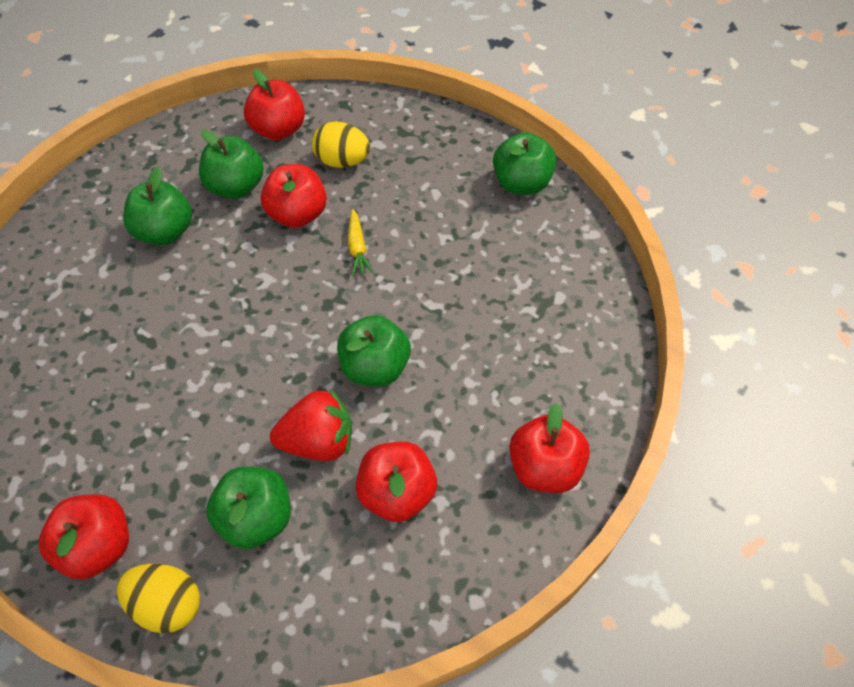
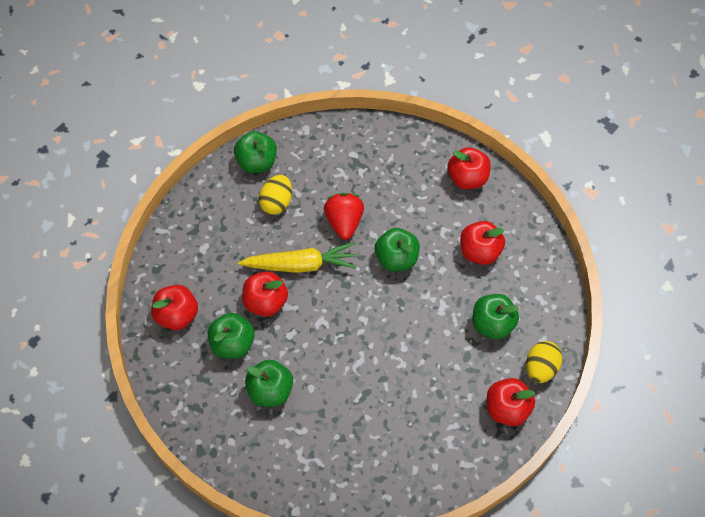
camera: 85 degrees left, 5 degrees up
red strawberry [270,388,352,461] -> red strawberry moved to [324,193,364,240]
yellow egg [312,122,370,168] -> yellow egg moved to [259,175,292,215]
yellow carrot [348,209,374,276] -> yellow carrot [238,242,357,273], size x2.03

